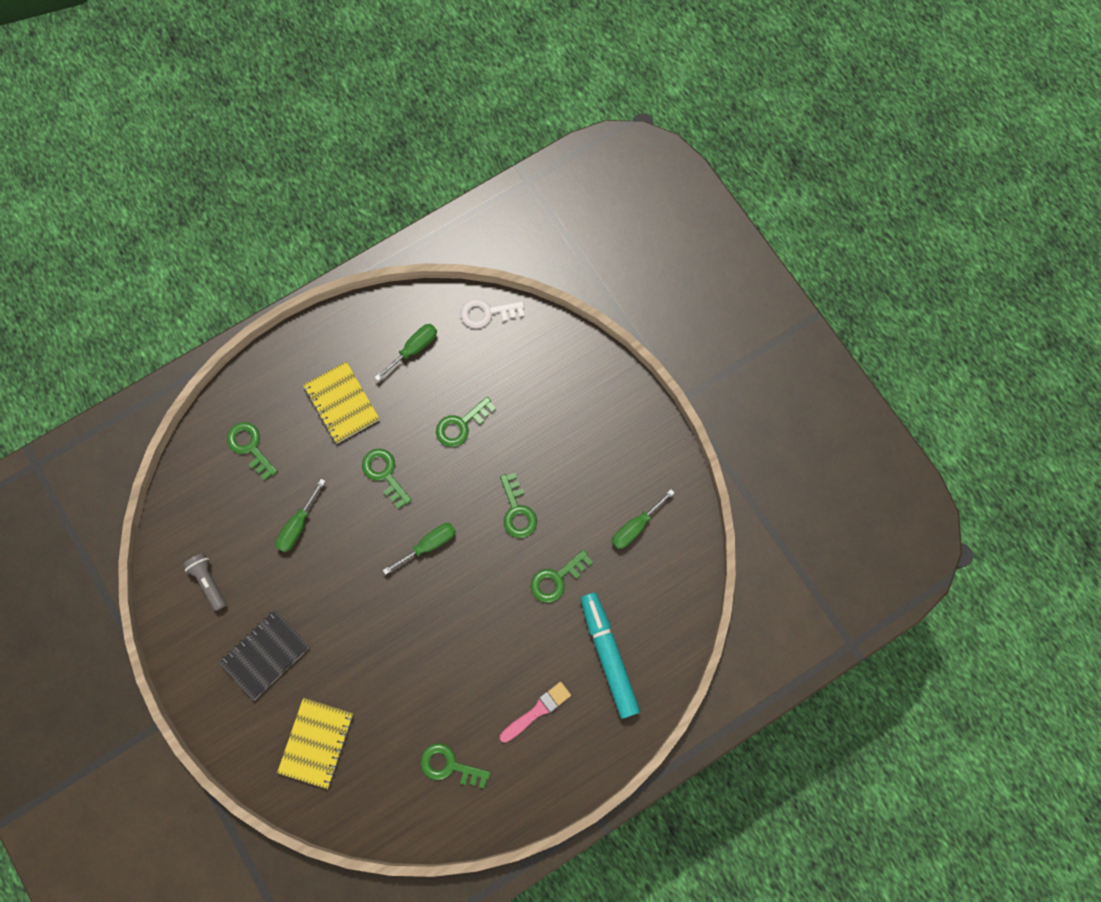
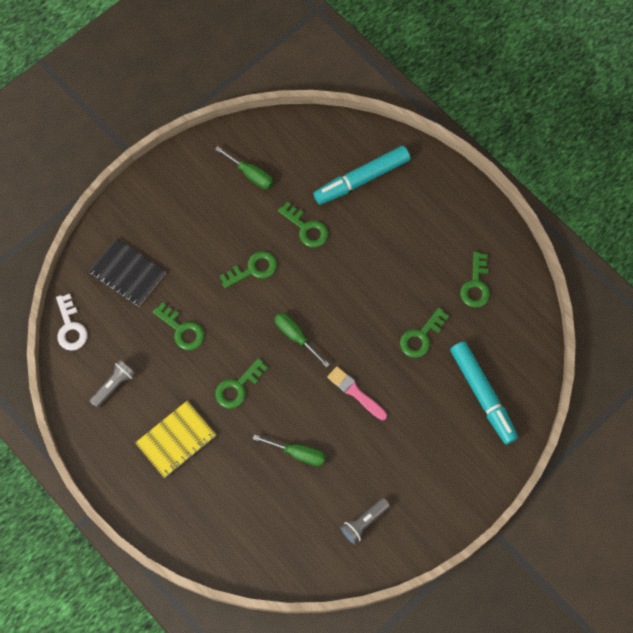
camera: 100 degrees left, 5 degrees down
black notebook [219,610,310,701] -> black notebook moved to [88,238,166,307]
green key [227,422,277,481] -> green key moved to [400,308,449,358]
yellow notebook [277,698,353,789] -> turquoise marker [450,341,518,444]
green screwdriver [374,324,437,381] -> grey flashlight [90,360,136,408]
pink brush [500,682,571,743] -> pink brush moved to [327,366,387,420]

